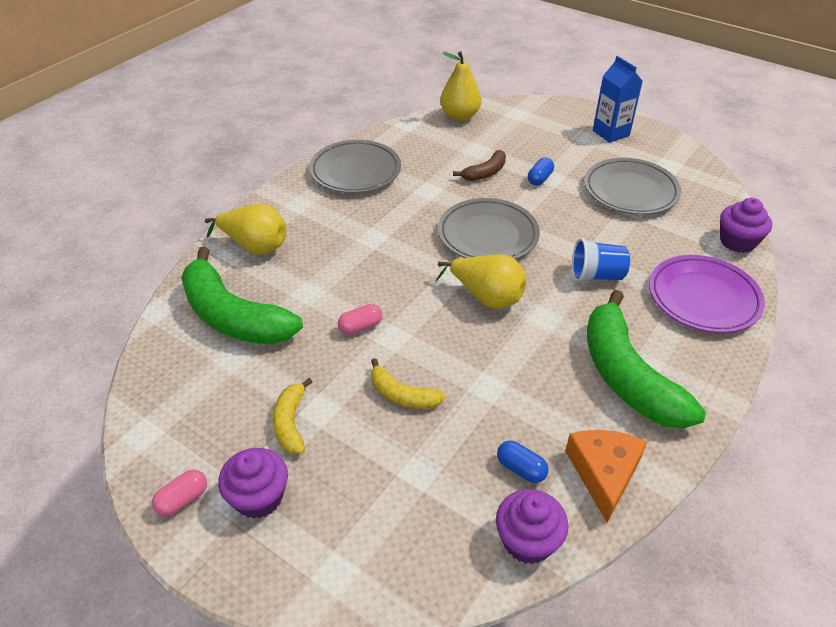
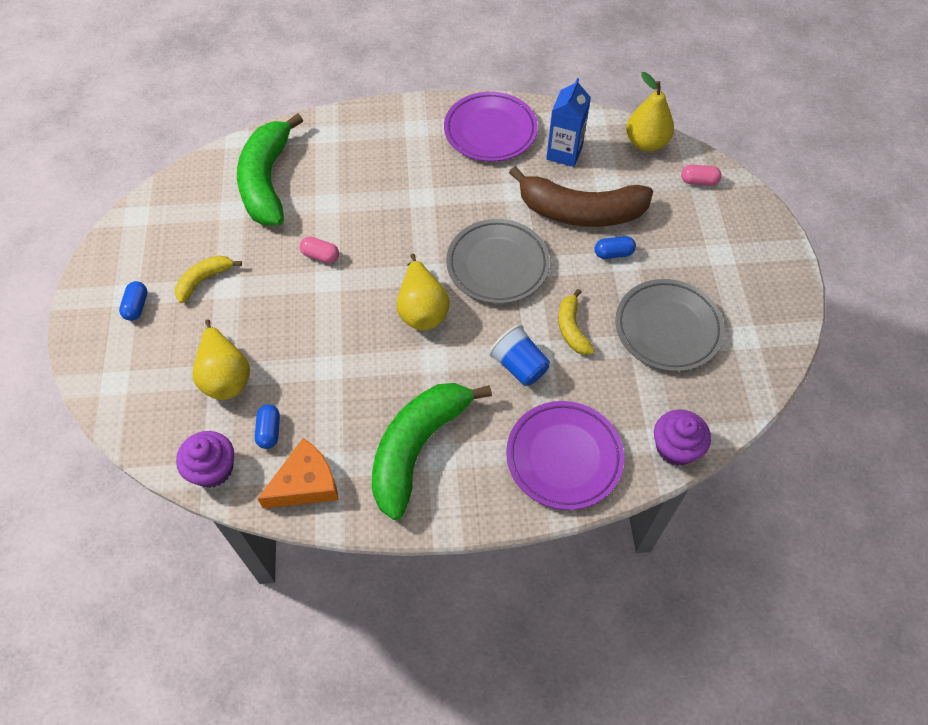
camera: 50 degrees right, 15 degrees up
pink capsule [152,470,207,516] -> pink capsule moved to [681,165,721,186]
yellow pear [205,204,286,255] -> yellow pear moved to [192,319,250,400]
purple cupcake [218,448,288,519] -> blue capsule [119,281,147,321]
grey plate [309,140,401,193] -> purple plate [444,92,538,162]
yellow banana [371,358,445,409] -> yellow banana moved to [558,289,595,355]
brown banana [453,150,506,181] -> brown banana [509,166,653,227], size x2.06
blue carton [593,56,643,143] -> blue carton moved to [546,78,591,167]

